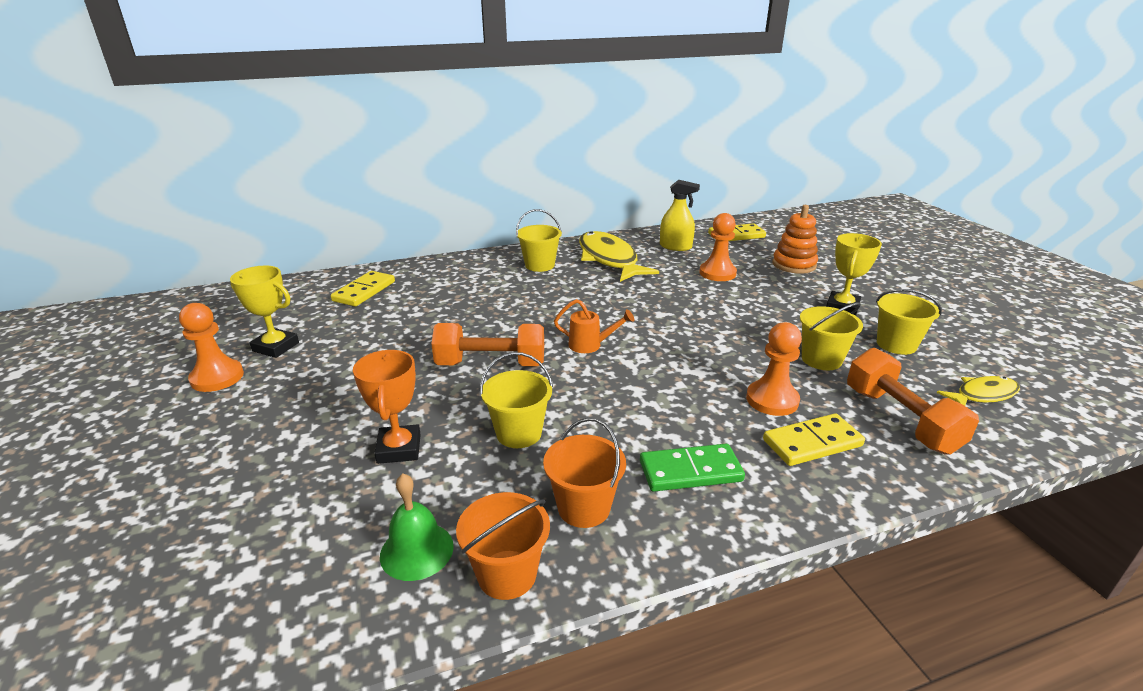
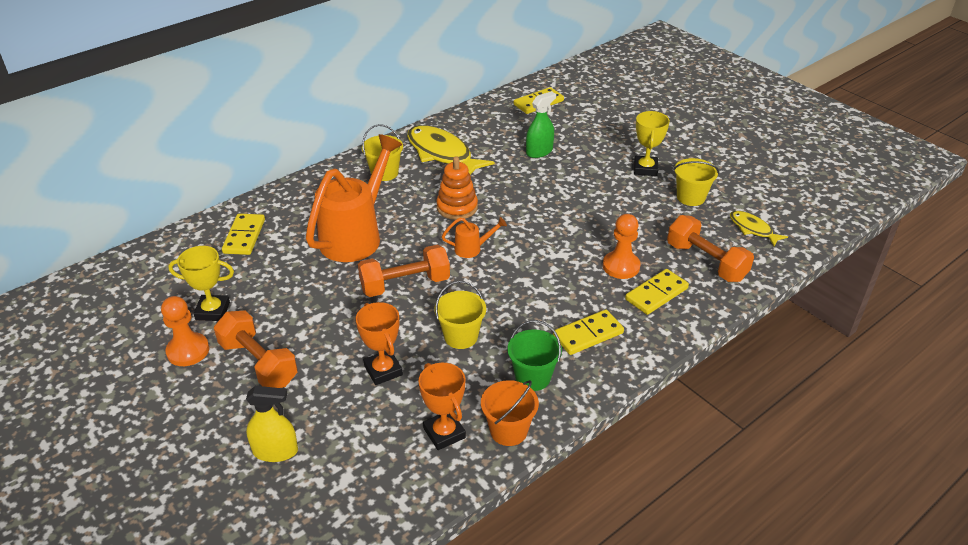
camera: 20 degrees left, 10 degrees up
green bell [380,474,454,581] -> orange trophy [419,363,466,450]
orange bucket [543,418,626,528] -> green bucket [507,320,562,391]
green domino [640,444,745,492] -> yellow domino [553,309,624,355]
yellow spray bottle [660,180,700,251] -> yellow spray bottle moved to [246,386,298,462]
orange pawn [699,213,737,281] -> green spray bottle [526,91,556,158]
orange stacking toy [772,205,818,274] -> orange stacking toy moved to [436,156,478,220]
yellow bucket [800,302,863,370] -> none
yellow fish [937,376,1020,406] -> yellow fish turned 90 degrees counterclockwise [730,211,788,247]
none -> orange dumbbell [214,310,298,388]
none -> orange watering can [306,134,402,262]

